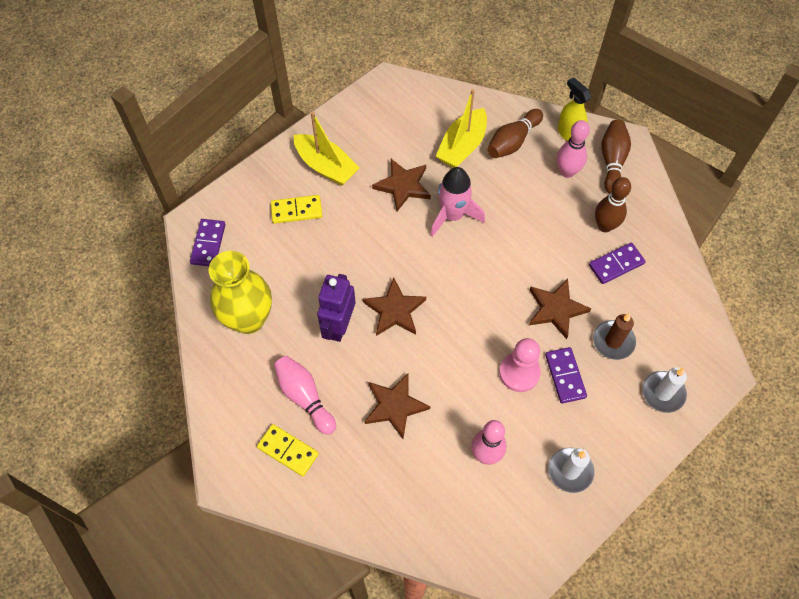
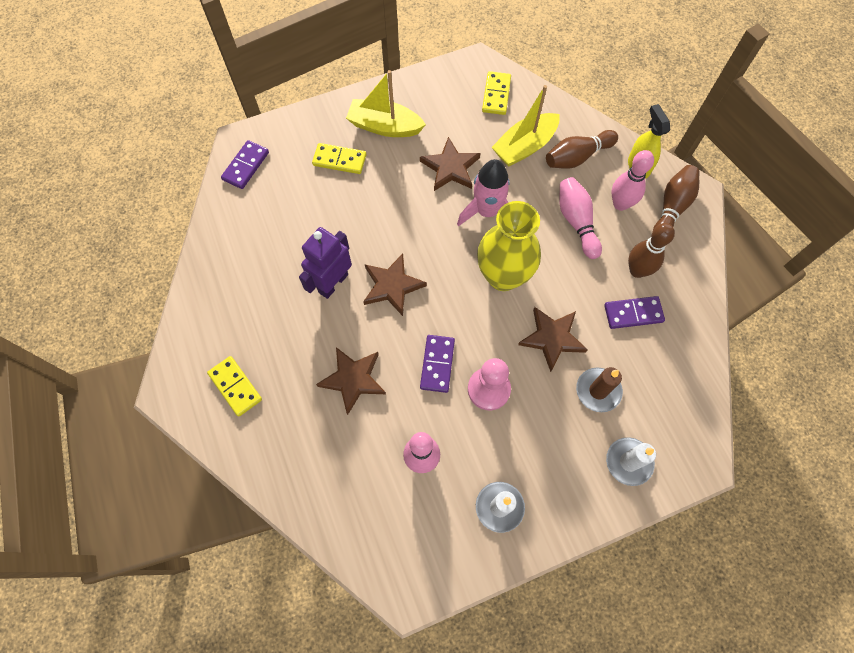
camera: 20 degrees right, 5 degrees up
yellow vase [209,251,272,334] -> yellow vase moved to [477,201,541,291]
pink bowling pin [274,356,336,435] -> pink bowling pin moved to [559,177,602,259]
yellow boat [294,111,360,185] -> yellow boat turned 135 degrees clockwise [346,70,426,137]
purple domino [545,347,587,403] -> purple domino moved to [420,335,455,393]
none -> yellow domino [482,71,511,115]

